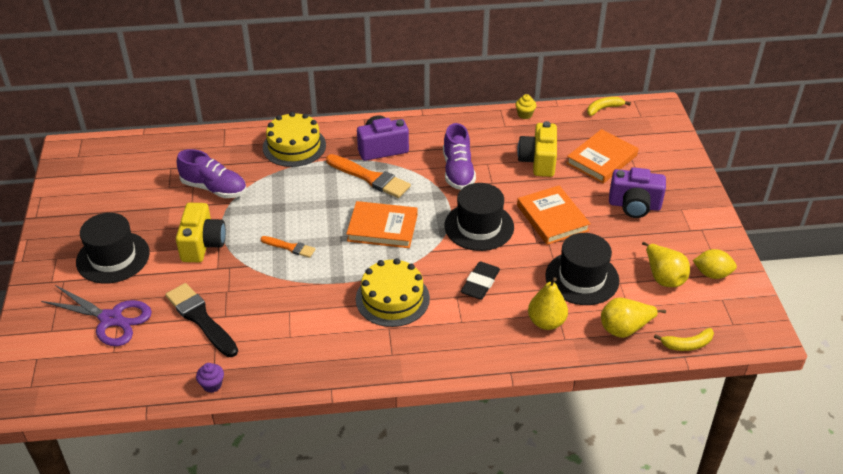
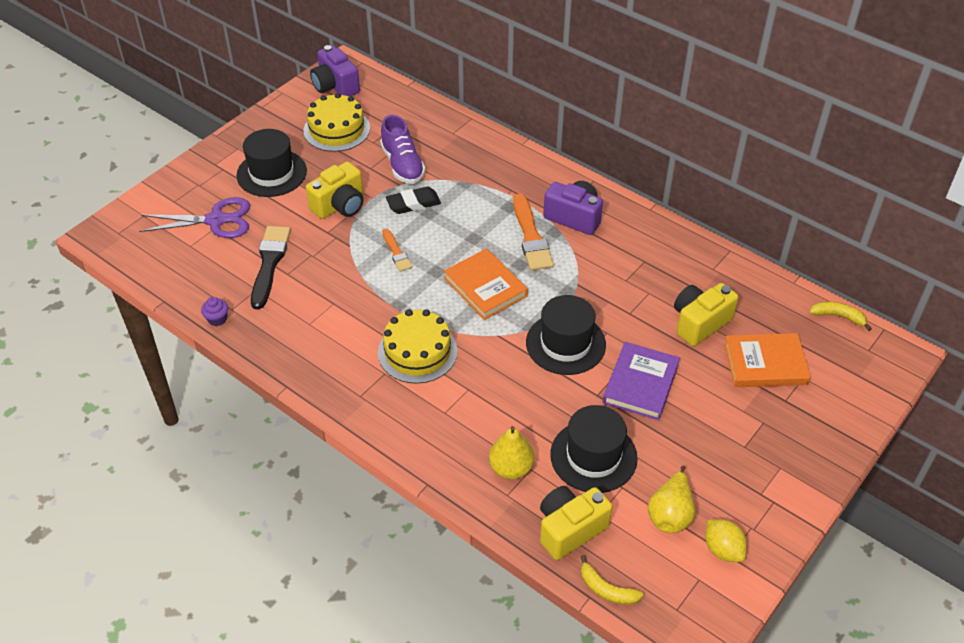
camera: 45 degrees right, 5 degrees up
purple scissors [41,285,152,346] -> purple scissors turned 75 degrees counterclockwise [139,197,250,238]
yellow cake [263,112,326,167] -> yellow cake moved to [304,93,370,152]
purple shoe [443,123,476,190] -> none
black eraser [461,261,500,300] -> black eraser moved to [386,187,441,214]
yellow cupcake [515,94,536,119] -> none
orange book [517,186,591,245] -> purple book [603,342,680,420]
yellow pear [601,298,666,338] -> yellow camera [540,486,612,560]
purple camera [609,167,666,218] -> purple camera moved to [310,45,360,96]

